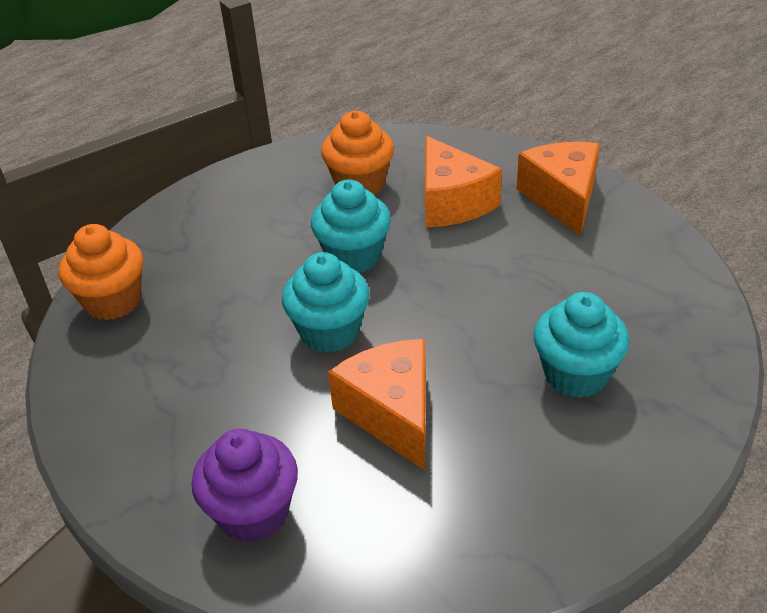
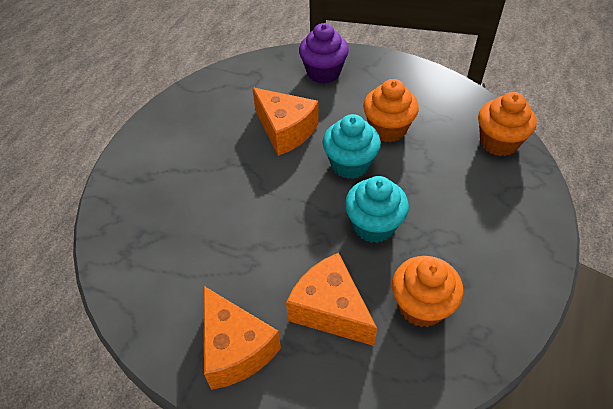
camera: 155 degrees right, 10 degrees up
turquoise cupcake [533,292,629,398] -> none
none -> orange cupcake [363,79,419,142]

